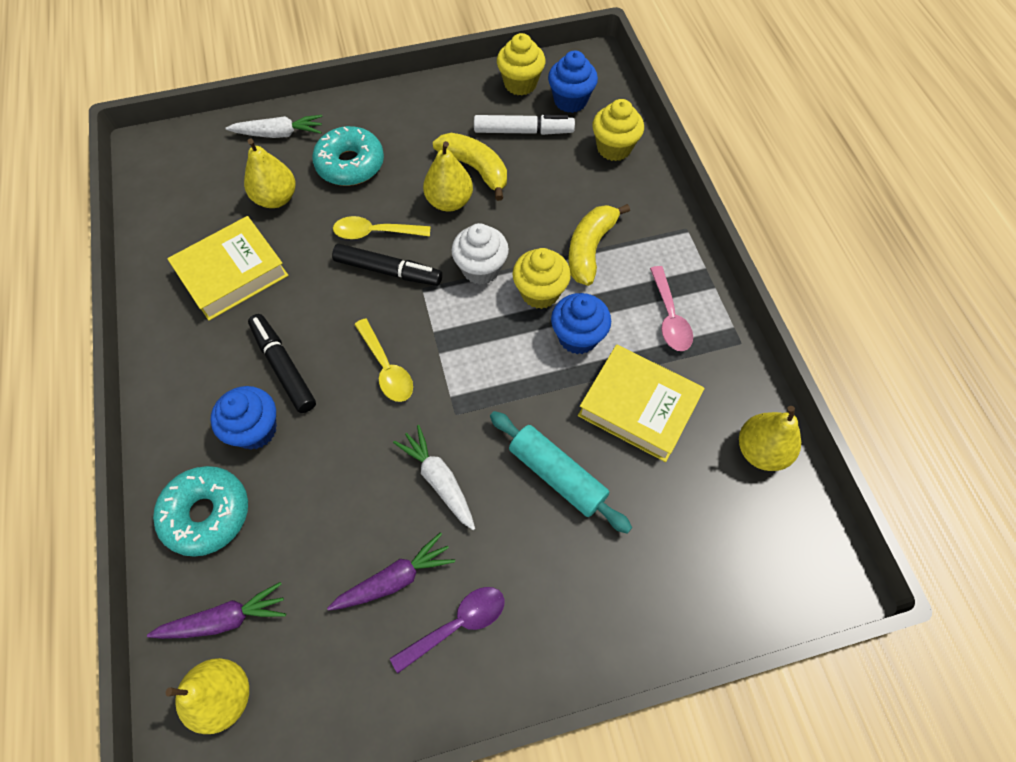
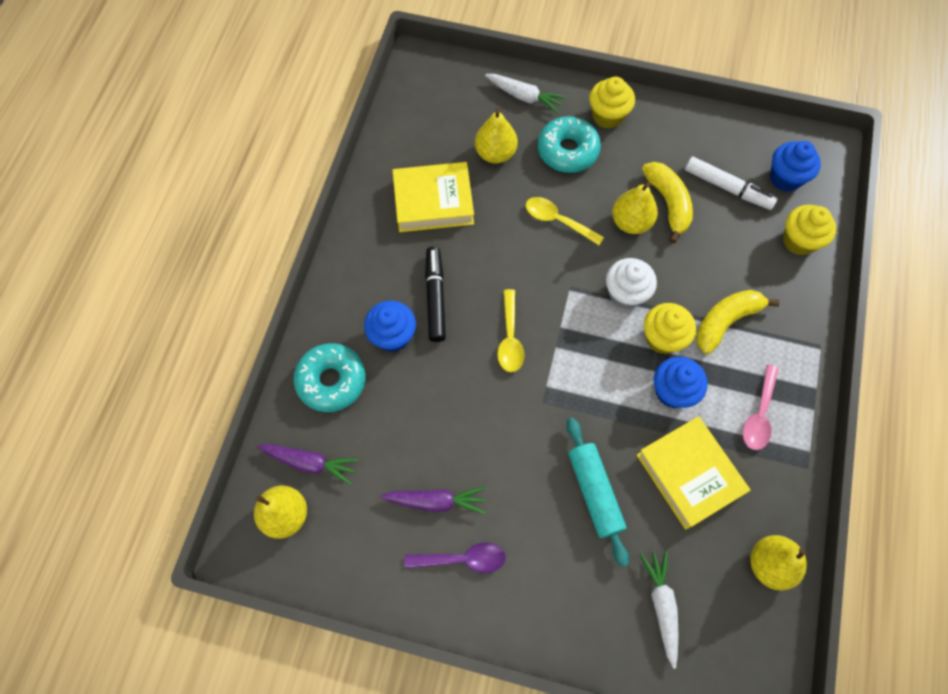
camera: 30 degrees right, 5 degrees up
black marker [332,244,442,286] -> none
white carrot [393,425,475,530] -> white carrot moved to [640,550,679,669]
yellow cupcake [497,33,545,96] -> yellow cupcake moved to [589,77,635,129]

